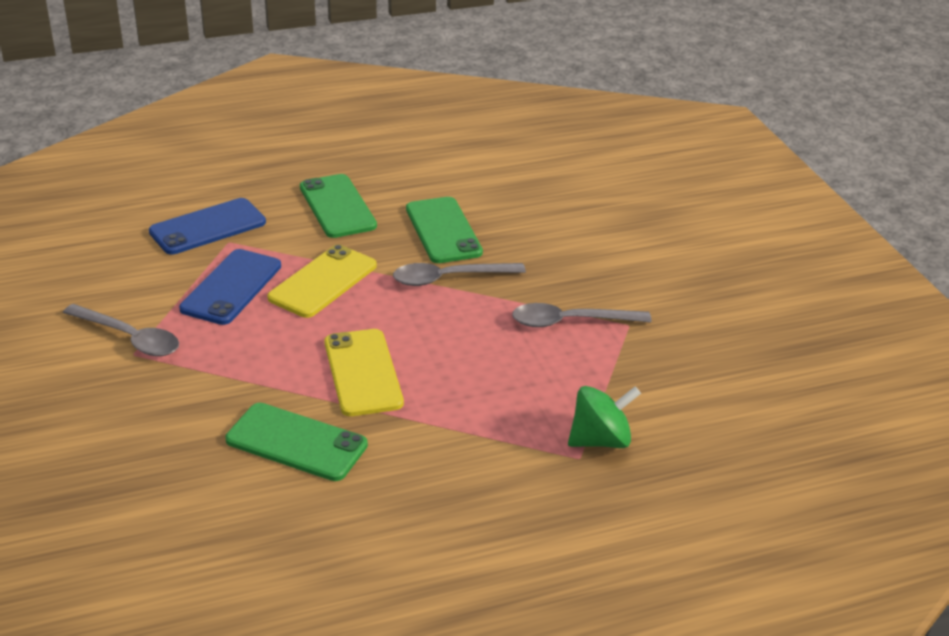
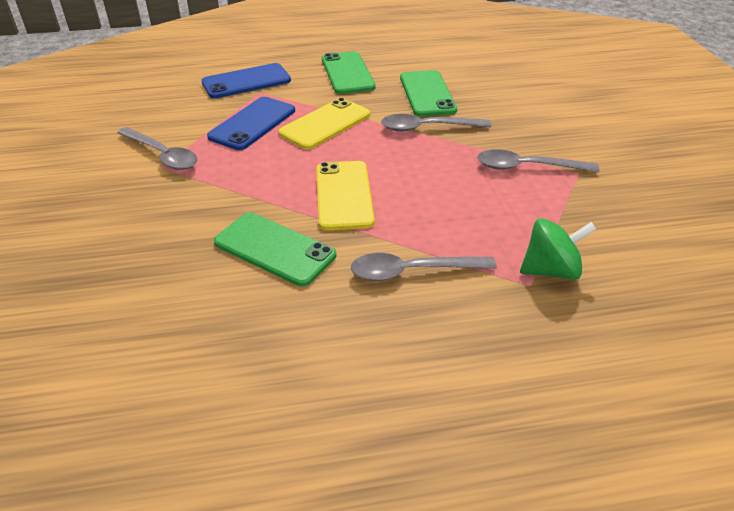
camera: 10 degrees right, 5 degrees up
none -> grey spoon [351,253,497,281]

